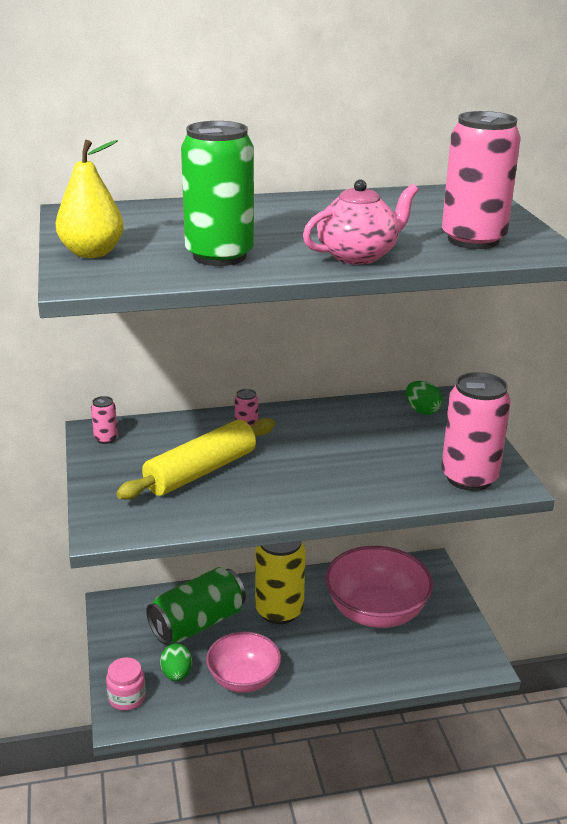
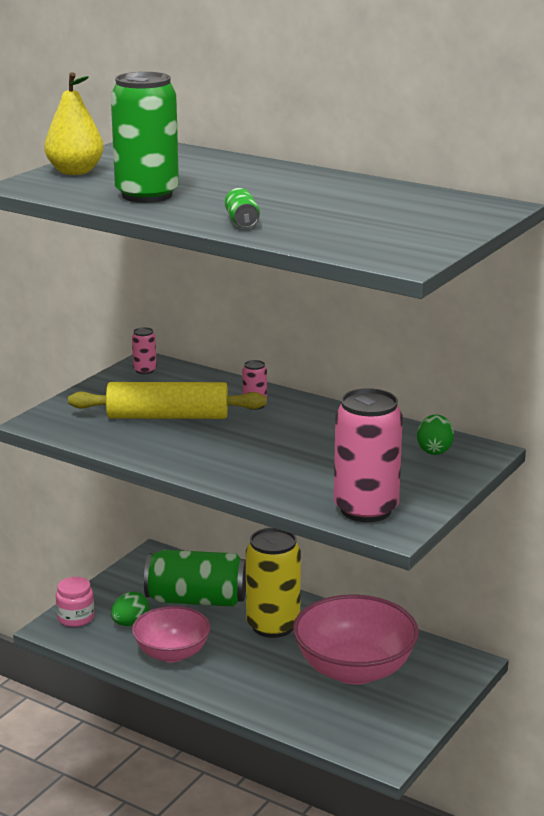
camera: 45 degrees right, 5 degrees down
pink teapot [303,179,418,265] -> green can [224,188,260,228]
pink can [442,111,521,249] -> none

